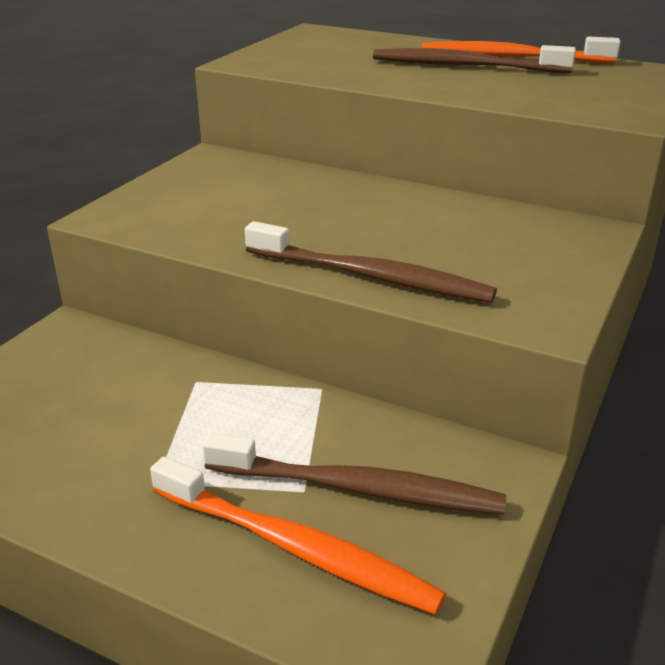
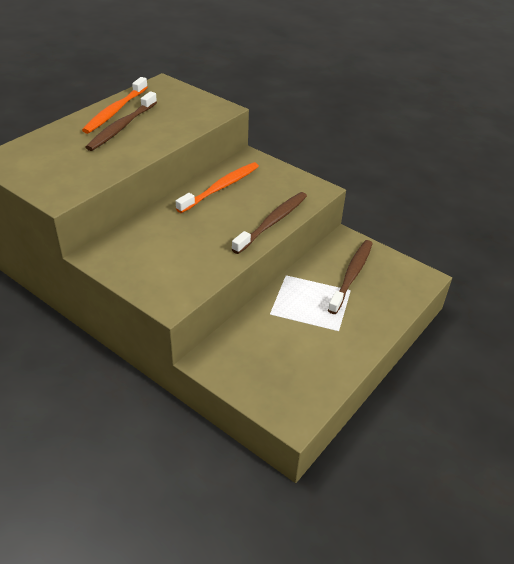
camera: 80 degrees left, 10 degrees up
orange toothbrush [150,457,446,615] -> orange toothbrush moved to [176,162,259,213]

